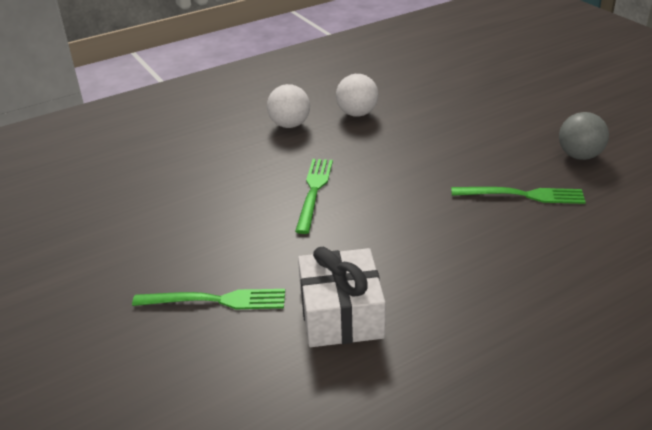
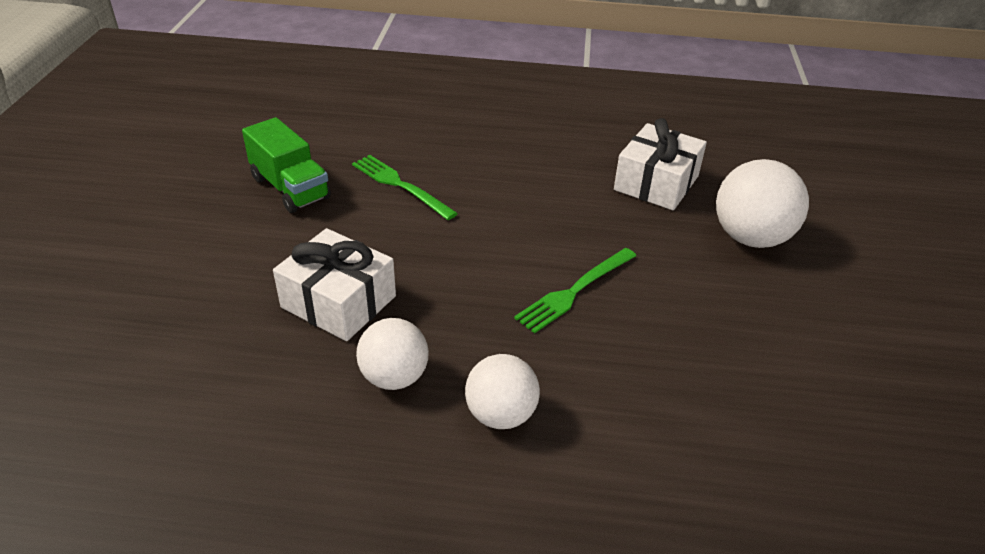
camera: 145 degrees left, 5 degrees up
green fork [132,289,285,309] -> white ball [716,159,809,248]
grey ball [559,112,609,160] -> green truck [242,117,331,213]
none -> white gift [273,228,396,341]

